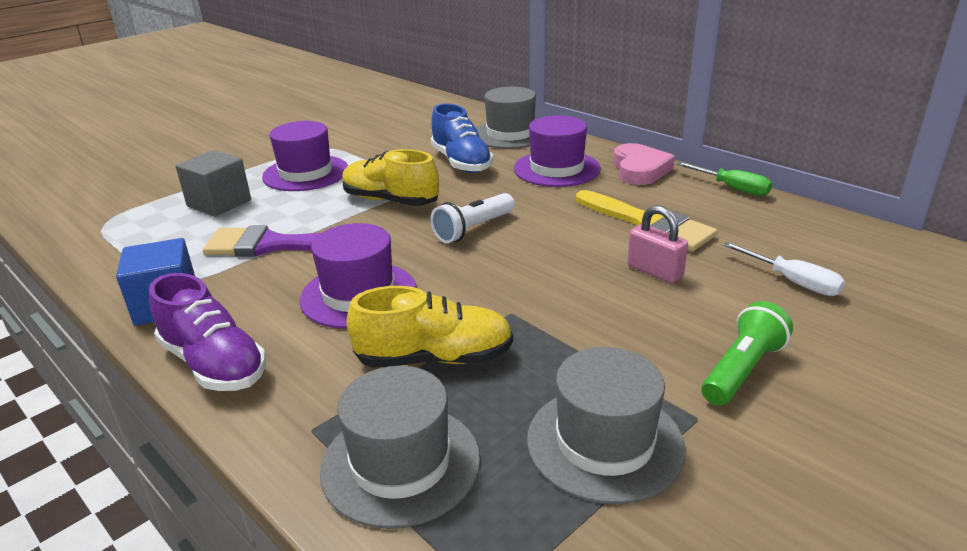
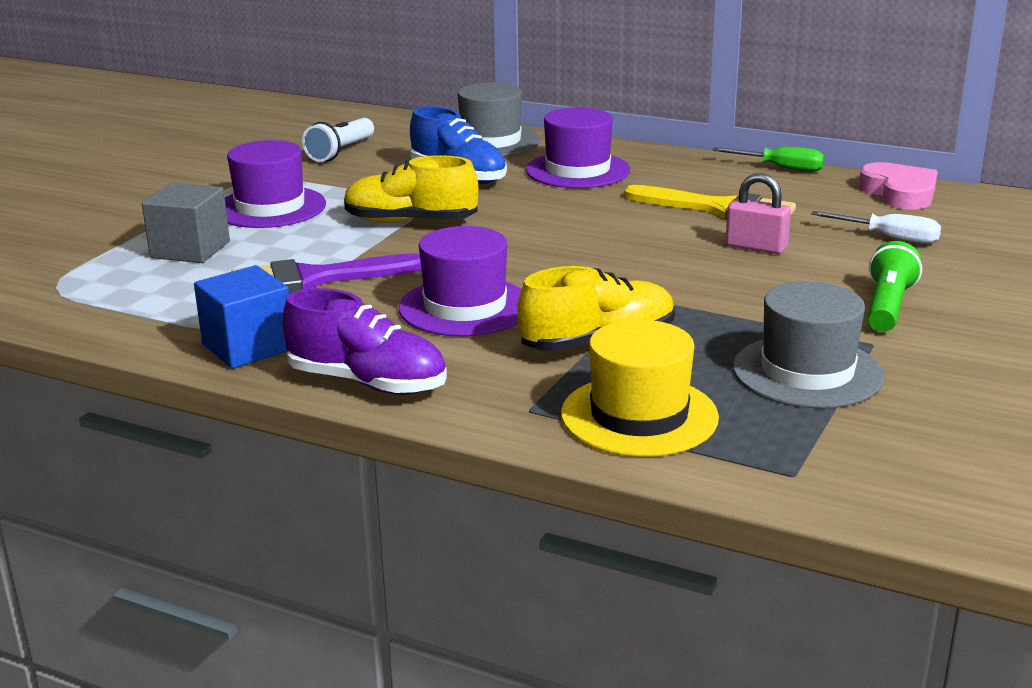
camera: 20 degrees left, 5 degrees down
grey hat [320,366,481,529] -> yellow hat [561,320,719,457]
white flashlight [431,193,515,243] -> white flashlight moved to [302,118,374,162]
pink heart [613,143,675,185] -> pink heart moved to [859,162,938,210]

